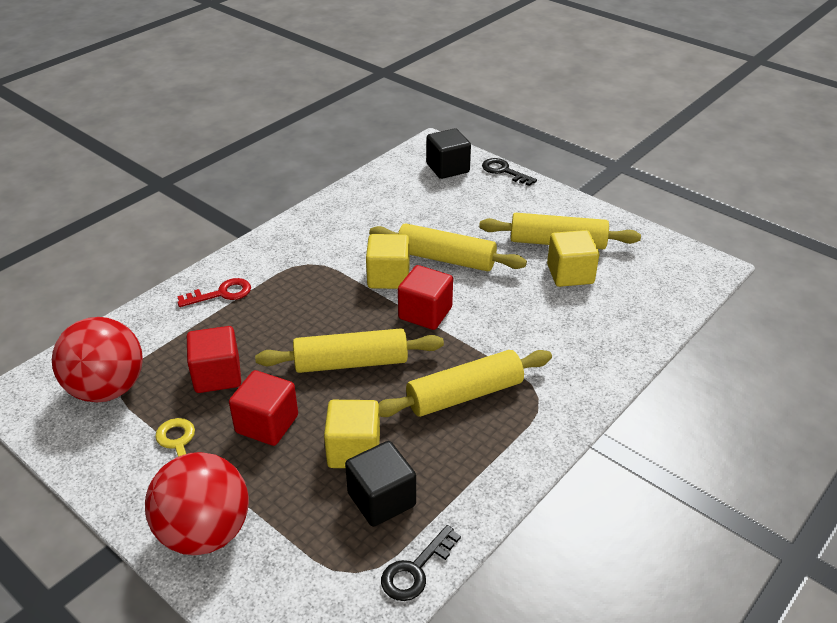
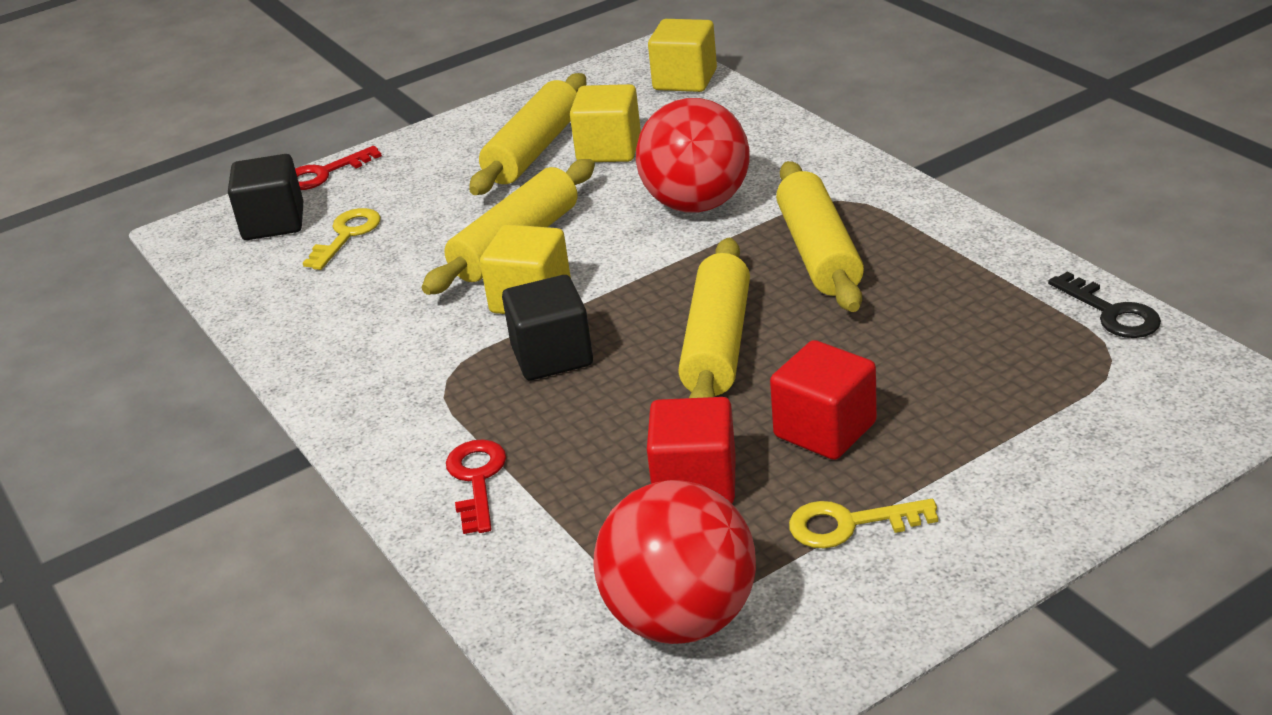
camera: 70 degrees left, 5 degrees down
red ball [145,452,249,555] -> red ball moved to [636,98,750,213]
yellow cube [324,400,380,468] -> yellow cube moved to [648,19,717,92]
black cube [345,441,416,527] -> black cube moved to [502,275,593,380]
red cube [398,265,453,330] -> none
black key [482,158,537,186] -> red key [295,146,382,190]
none -> yellow key [303,208,381,270]

